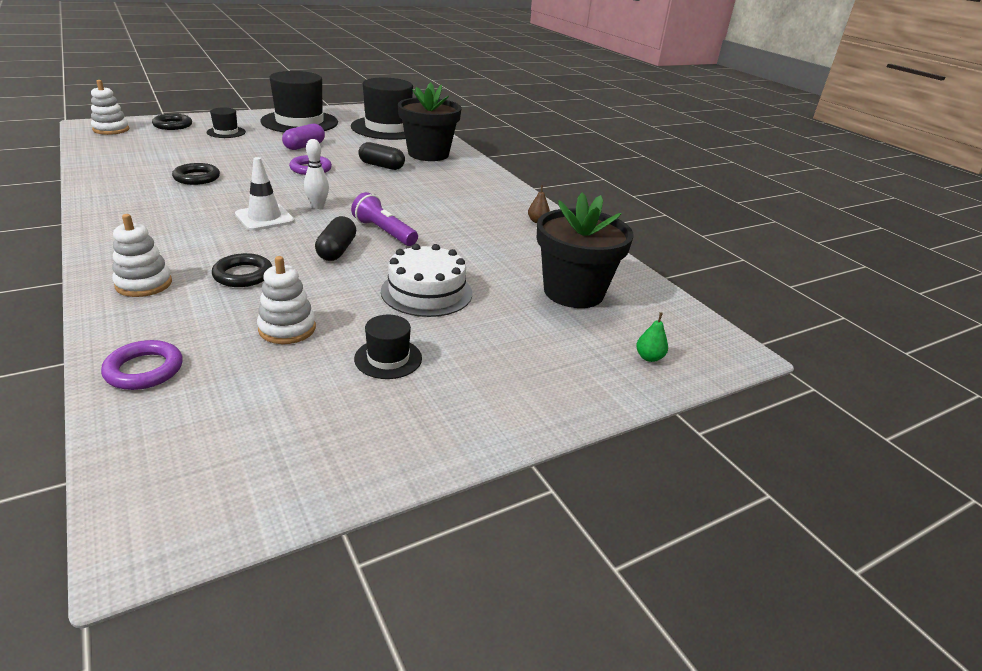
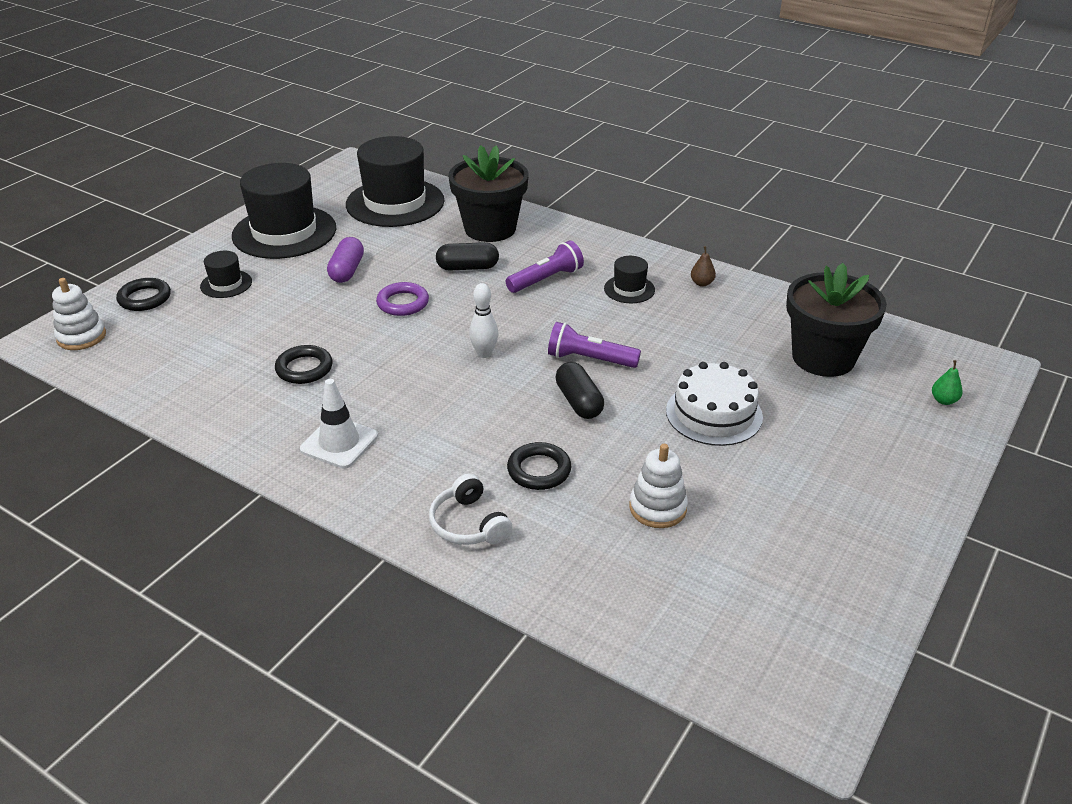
camera: 25 degrees left, 5 degrees up
purple ring [101,340,183,390] -> none
white stacking toy [112,214,172,297] -> white headphones [429,474,513,545]
white traffic cone [235,157,295,231] -> white traffic cone moved to [300,379,378,469]
black hat [354,315,422,379] -> black hat moved to [604,256,655,304]
none -> purple flashlight [506,241,584,293]

